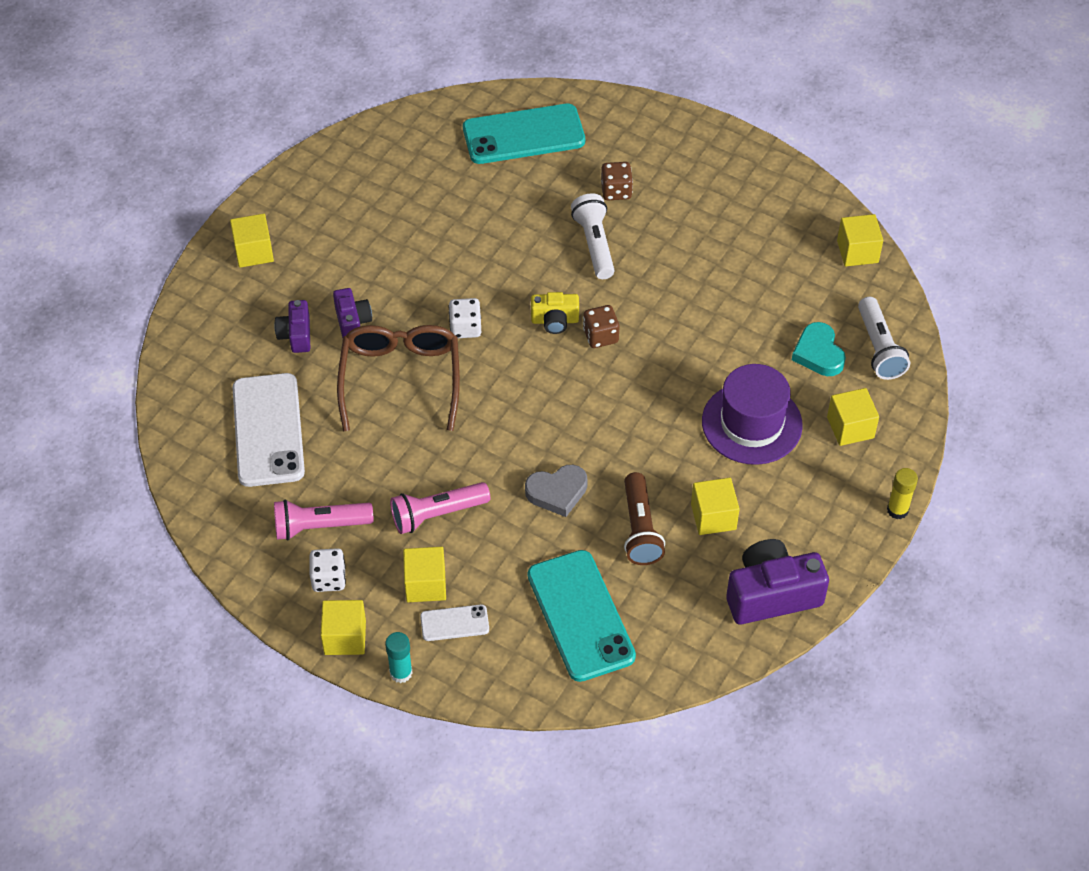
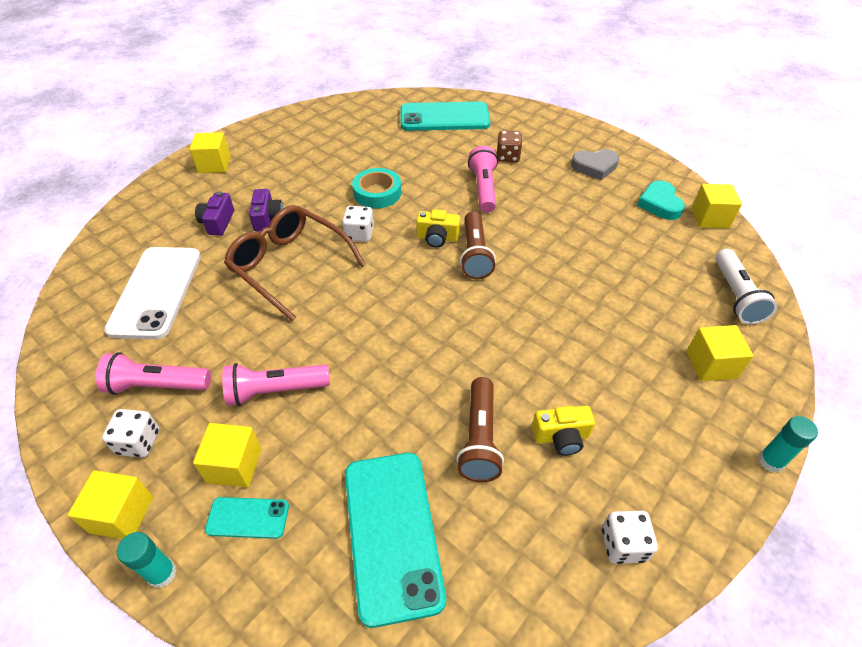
camera: 10 degrees right, 5 degrees down
brown glasses [337,325,460,432] -> brown glasses turned 60 degrees counterclockwise [224,205,366,321]
white phone [420,604,489,641] -> turquoise phone [205,497,289,539]
grey heart [525,465,588,517] -> grey heart moved to [571,149,619,180]
white flashlight [571,193,614,279] -> pink flashlight [468,146,498,213]
brown dice [583,305,620,348] -> brown flashlight [460,211,496,279]
yellow cube [691,478,740,535] -> yellow camera [532,406,595,456]
purple hat [702,364,803,465] -> none
purple camera [726,539,829,625] -> white dice [602,511,658,564]
turquoise heart [792,322,846,376] -> turquoise heart moved to [637,181,685,220]
yellow glue stick [887,468,918,519] -> turquoise glue stick [758,416,818,473]
none -> turquoise tape [352,168,401,209]

